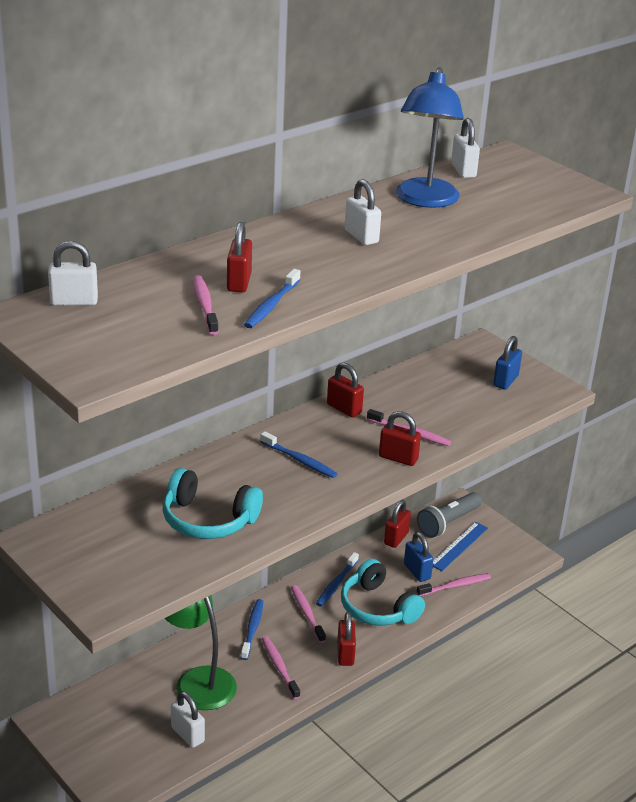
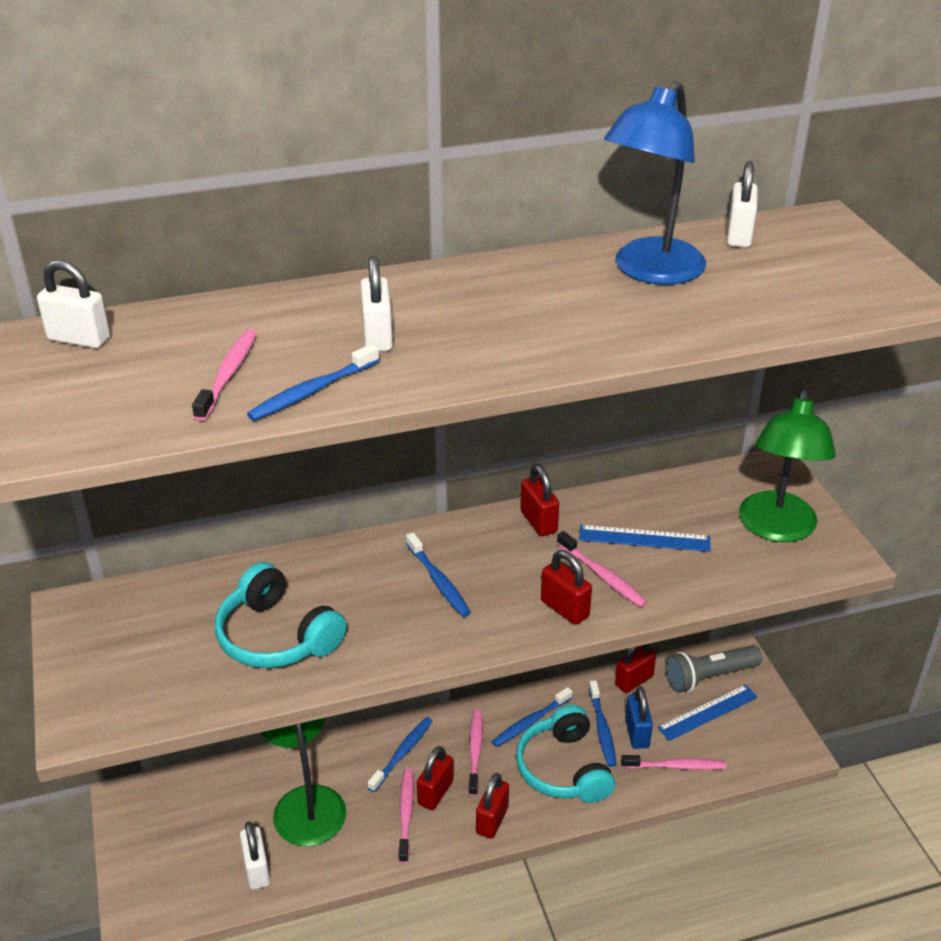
camera: 25 degrees right, 5 degrees up
red padlock [227,222,252,292] -> red padlock moved to [417,746,453,810]
white padlock [344,179,381,245] -> white padlock moved to [360,256,393,352]
blue padlock [493,336,522,390] -> green lamp [739,388,836,542]
none -> blue ruler [579,525,711,552]
none -> blue toothbrush [589,680,616,767]

